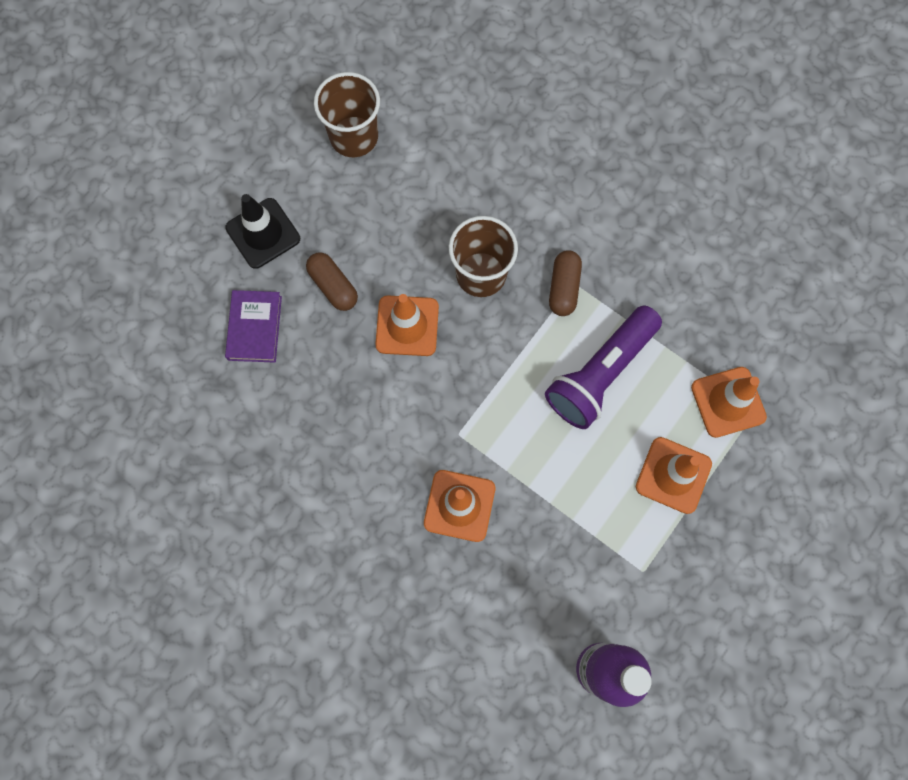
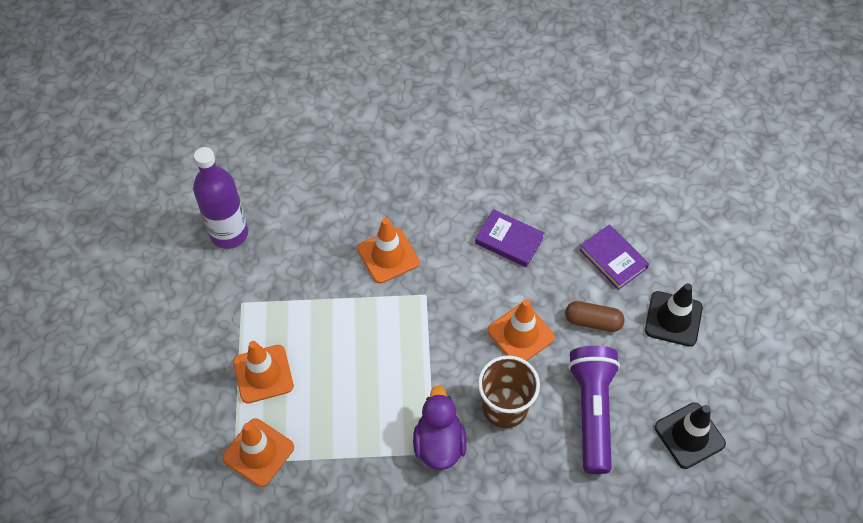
camera: 140 degrees right, 15 degrees down
brown cup [314,72,380,157] -> black traffic cone [655,403,726,469]
purple flashlight [545,306,662,429] -> purple flashlight moved to [568,346,620,474]
brown capsule [549,250,582,316] -> purple duck [413,385,467,470]
none -> purple book [475,209,544,267]

